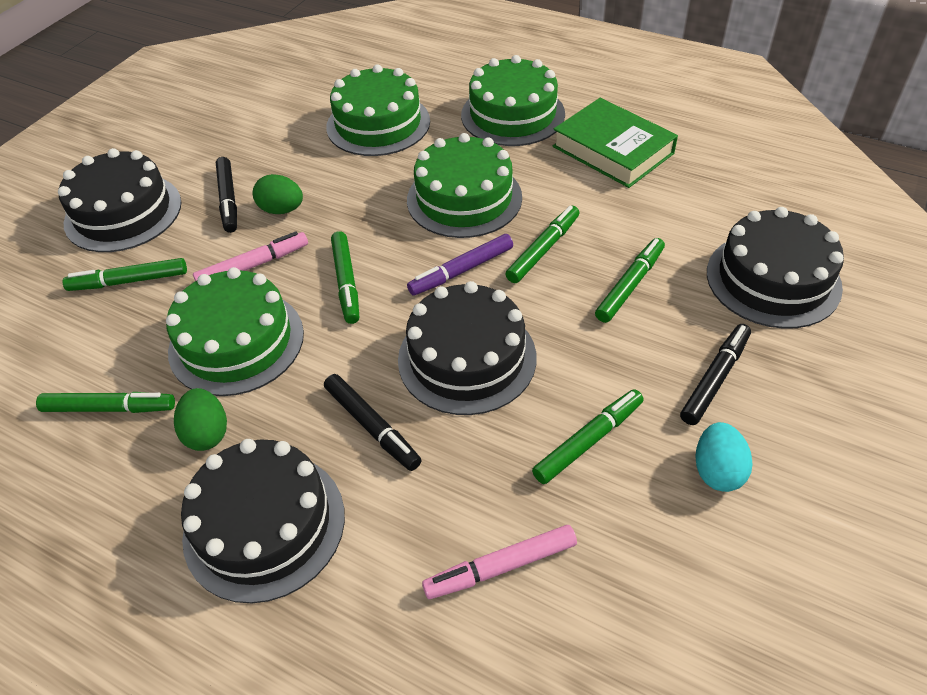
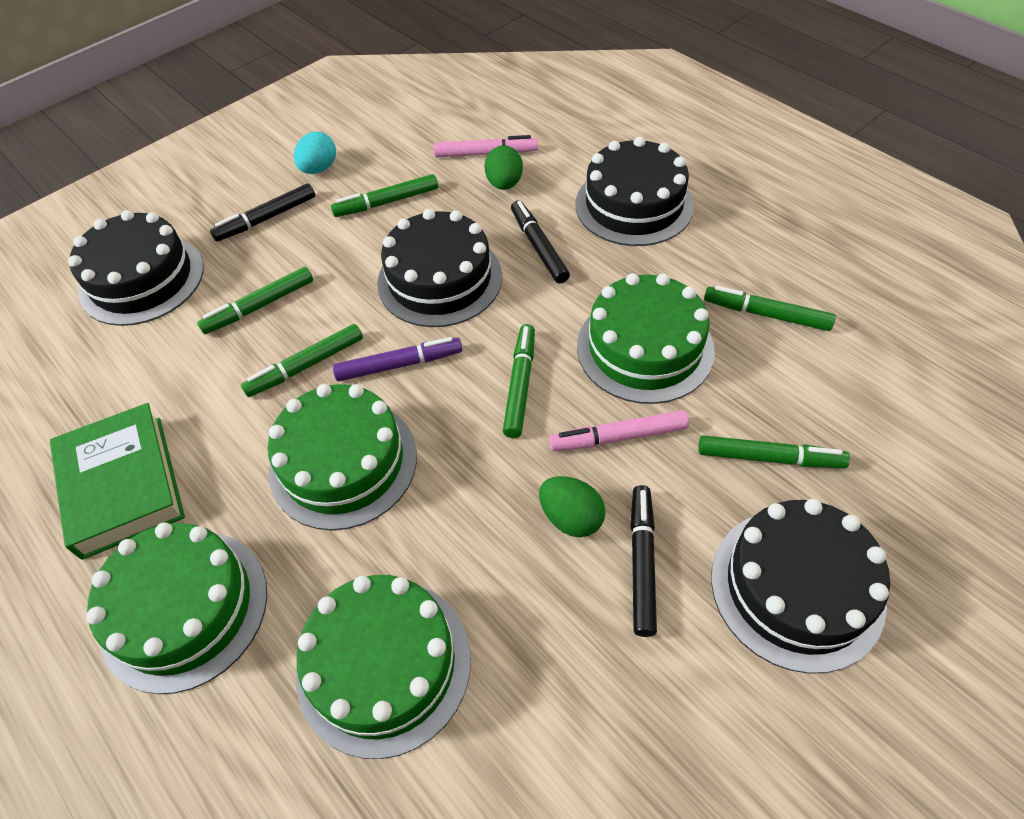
camera: 160 degrees left, 5 degrees up
green egg [174,388,227,451] -> green egg moved to [485,145,523,190]

